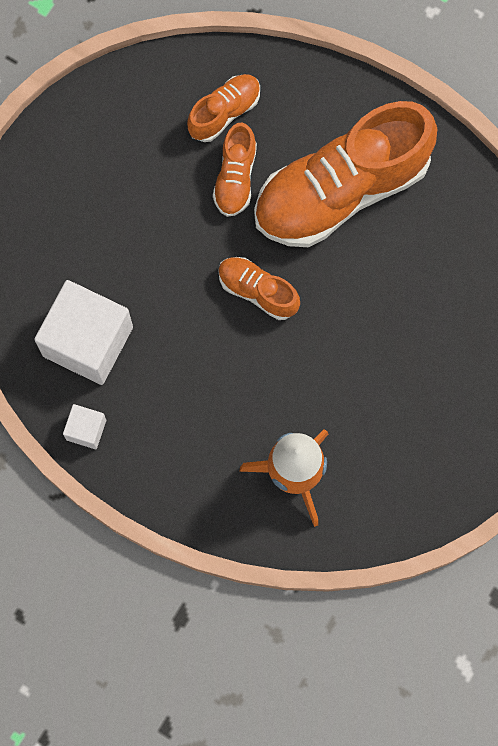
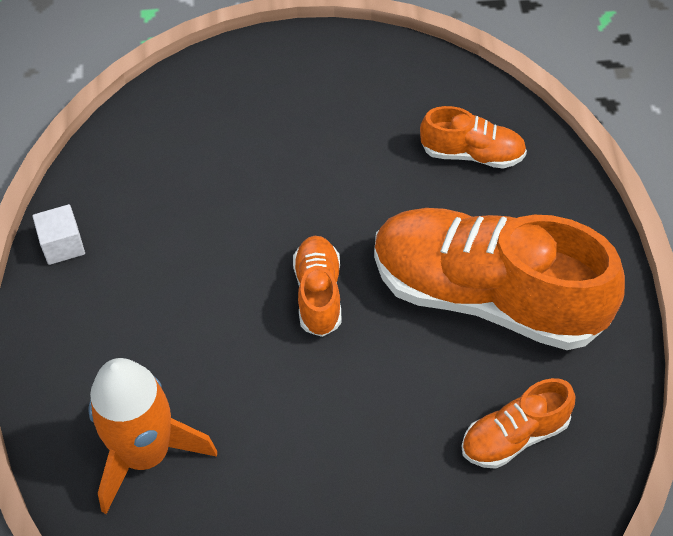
camera: 55 degrees right, 20 degrees down
white cube [34,280,133,385] -> none
orange shoe [213,123,257,217] -> orange shoe moved to [462,378,575,469]

